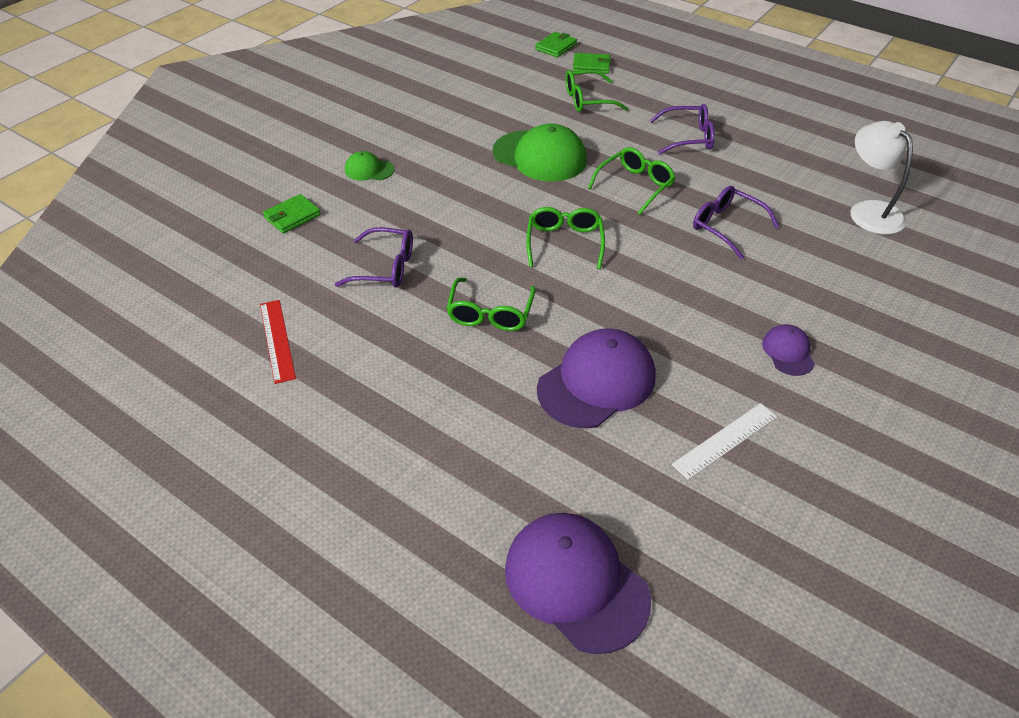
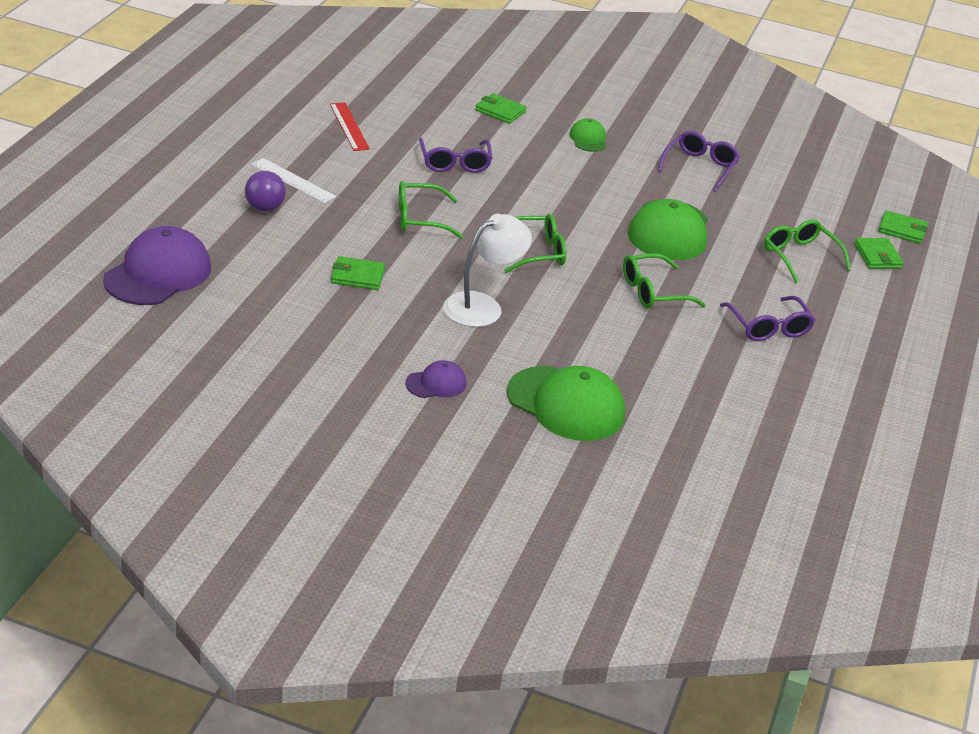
camera: 70 degrees right, 10 degrees down
red ruler [260,300,296,384] -> red ruler turned 75 degrees counterclockwise [330,102,370,151]
purple cap [537,328,656,428] -> green wallet [331,256,385,290]
green glasses [588,147,676,215] -> green glasses turned 135 degrees clockwise [623,253,706,309]
white ruler [672,403,777,480] -> white ruler moved to [251,158,336,203]
purple glasses [693,186,780,259] -> purple glasses moved to [658,131,740,192]
white lamp [851,121,913,234] -> white lamp moved to [443,214,532,327]
none -> purple ball [245,171,286,212]
none -> green cap [507,366,625,441]

